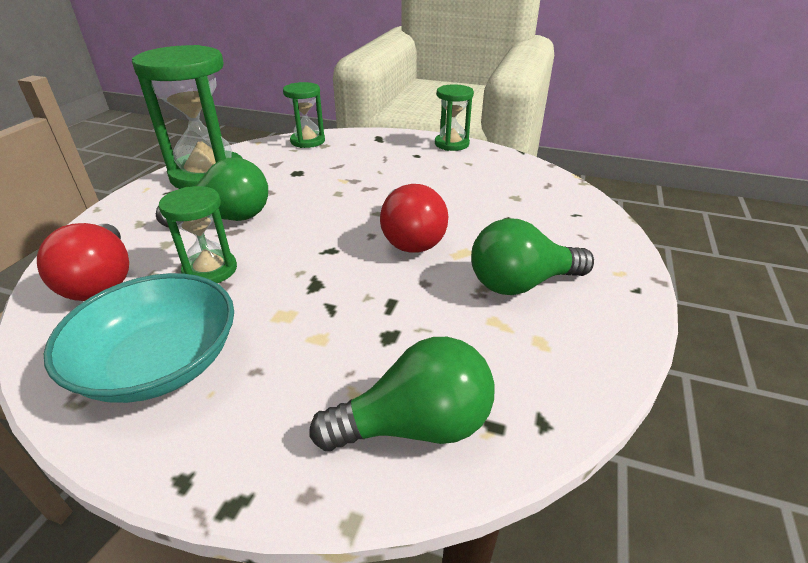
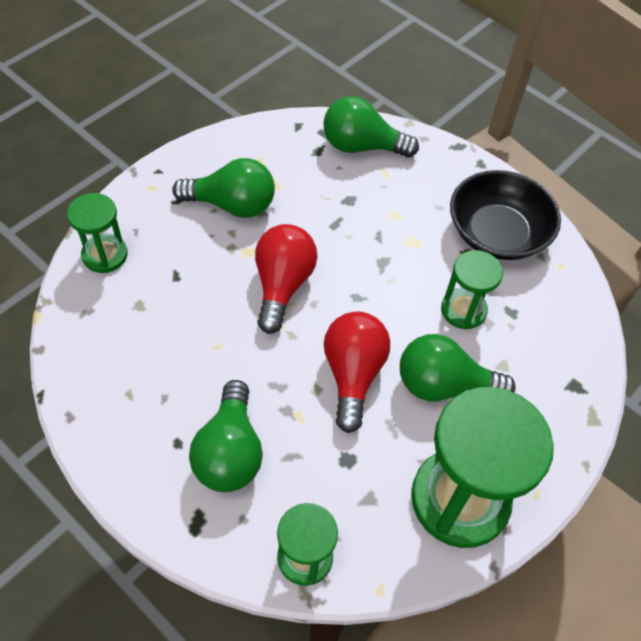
camera: 160 degrees left, 20 degrees up
red light bulb [37,223,129,301] -> red light bulb moved to [324,312,390,433]
turquoise bowl [44,273,234,403] -> black bowl [450,170,561,260]
green hourglass [435,84,474,151] -> green hourglass moved to [67,193,128,273]
none -> green light bulb [189,380,263,492]

